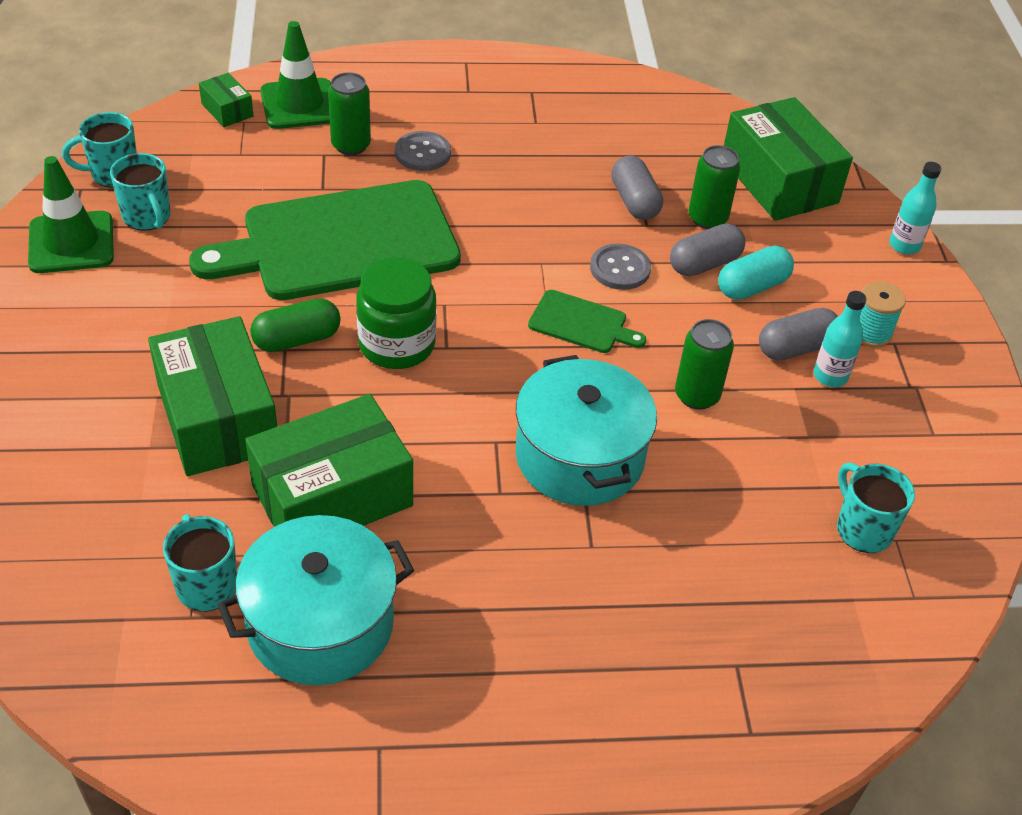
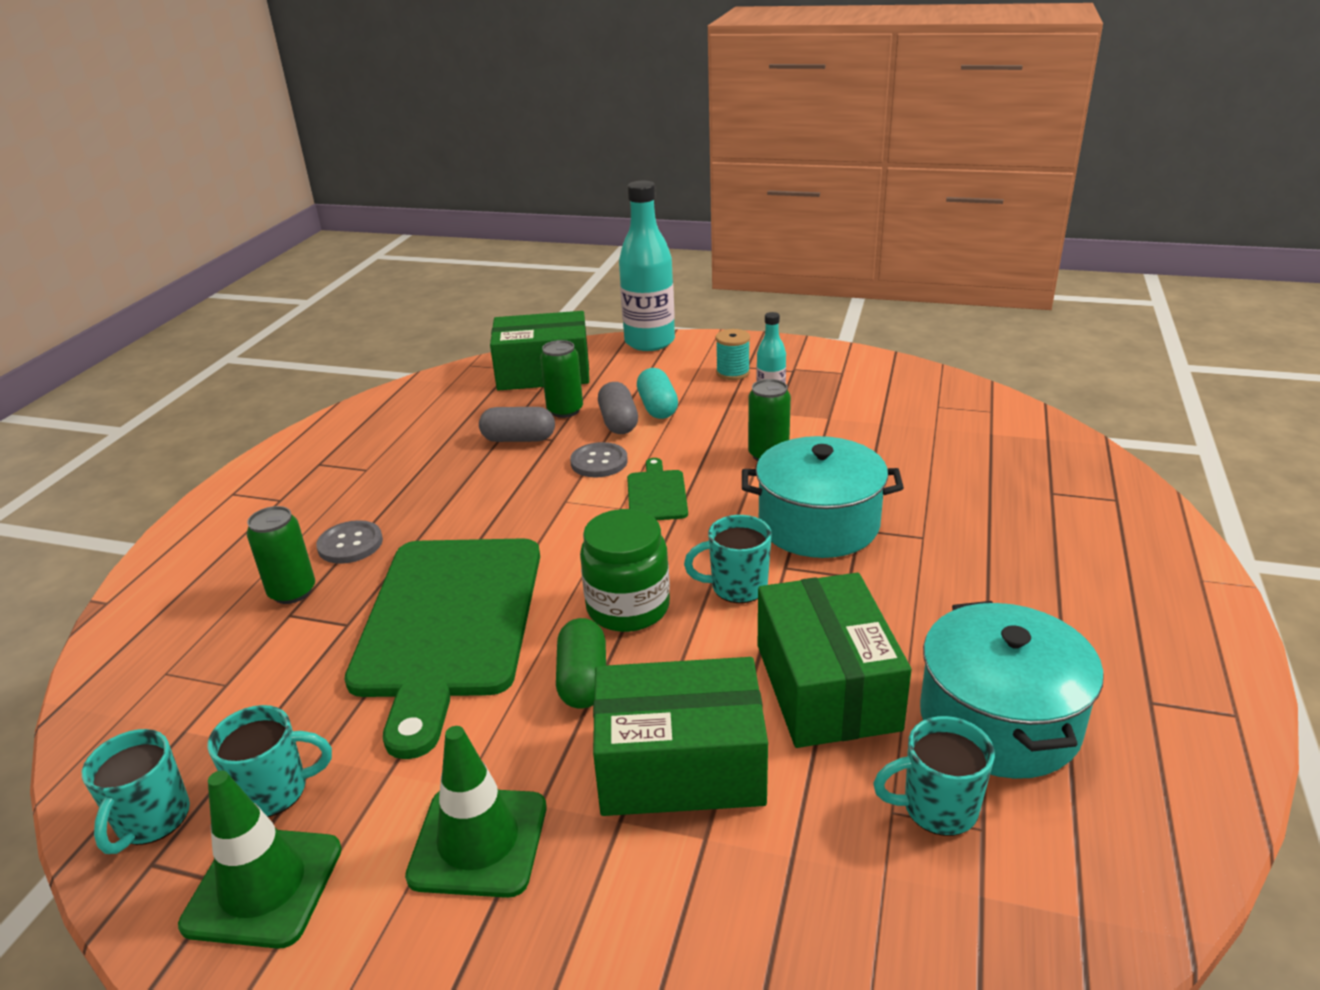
camera: 65 degrees left, 15 degrees down
green box [199,73,254,127] -> none
green traffic cone [260,21,331,129] -> green traffic cone moved to [405,726,546,898]
green cutting board [528,290,646,353] -> green cutting board turned 45 degrees counterclockwise [627,458,688,520]
grey capsule [759,308,838,360] -> none
turquoise mug [837,462,915,553] -> turquoise mug moved to [684,515,772,603]
turquoise bottle [889,162,941,254] -> turquoise bottle [619,181,675,351], size x2.01

